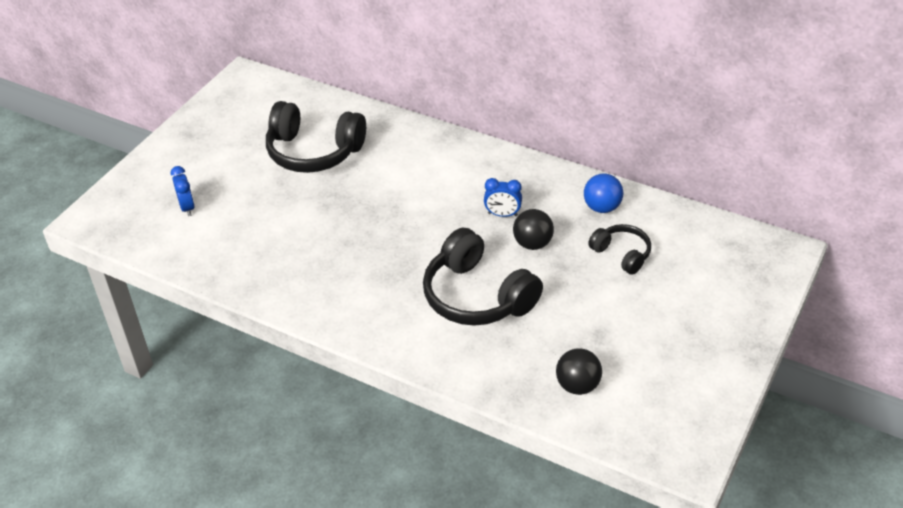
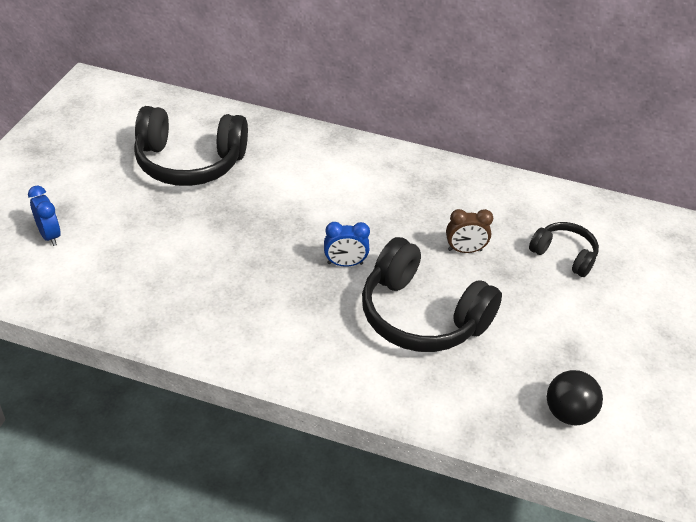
camera: 15 degrees left, 0 degrees up
blue clock [484,178,522,217] -> blue clock moved to [324,222,370,267]
black ball [513,209,554,250] -> brown clock [446,209,493,253]
blue ball [584,174,624,213] -> none

